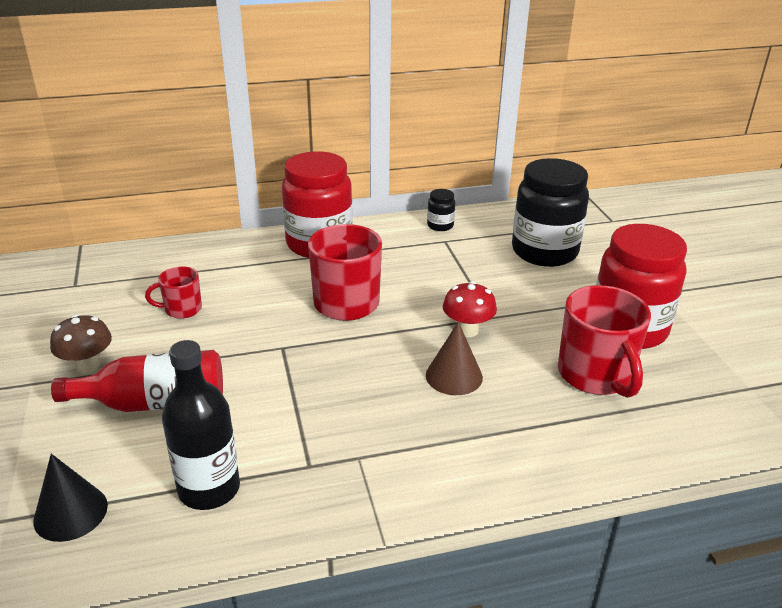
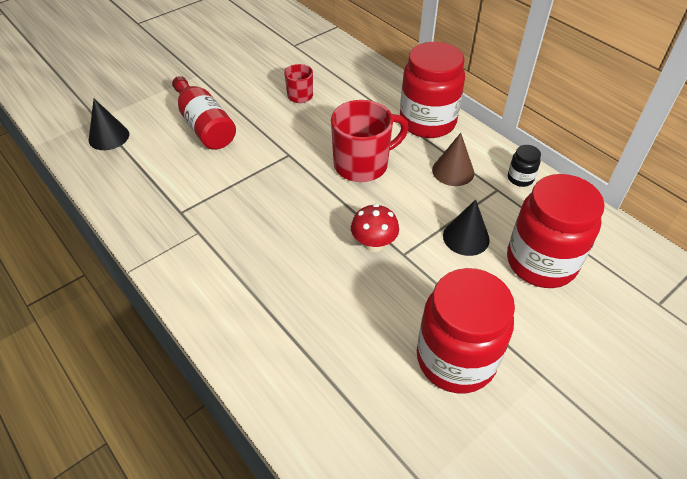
camera: 65 degrees right, 15 degrees up
brown mushroom [50,314,112,374] -> none
black bottle [162,340,240,510] -> none
brown cone [426,322,483,395] -> brown cone moved to [432,133,474,186]
black jar [512,158,589,267] -> red jar [507,174,605,288]
red mug [558,285,651,398] -> none
none -> black cone [443,199,490,256]

